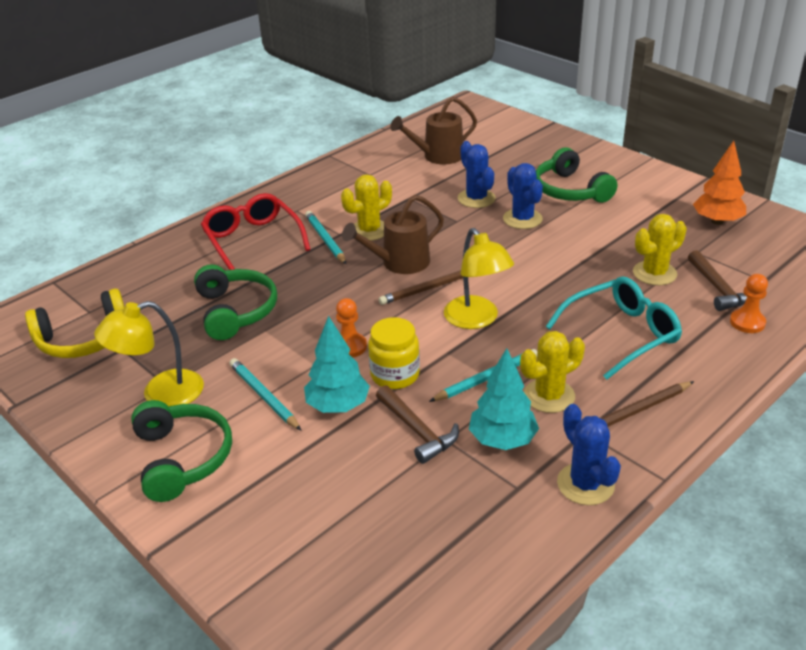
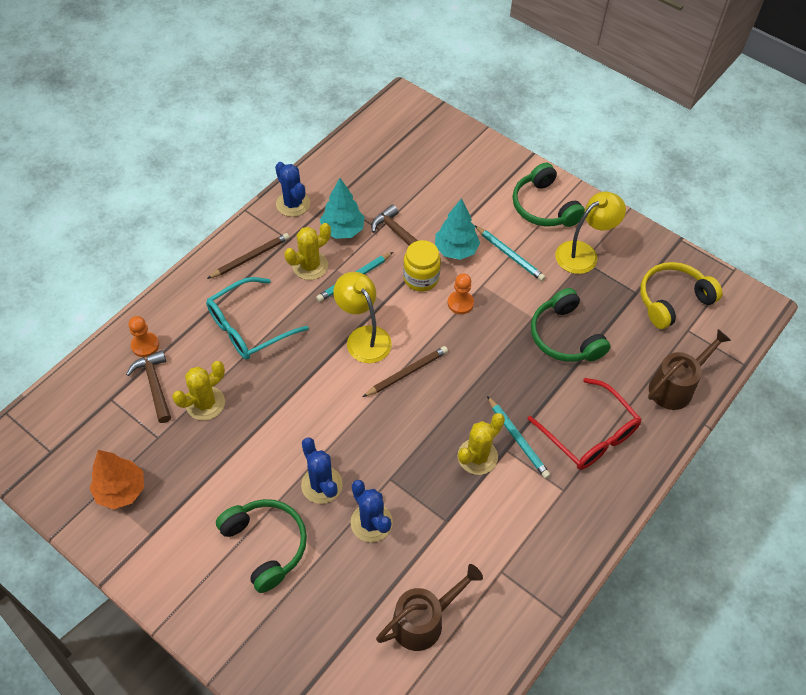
camera: 170 degrees right, 20 degrees up
brown watering can [342,195,444,274] -> brown watering can moved to [648,329,731,410]

